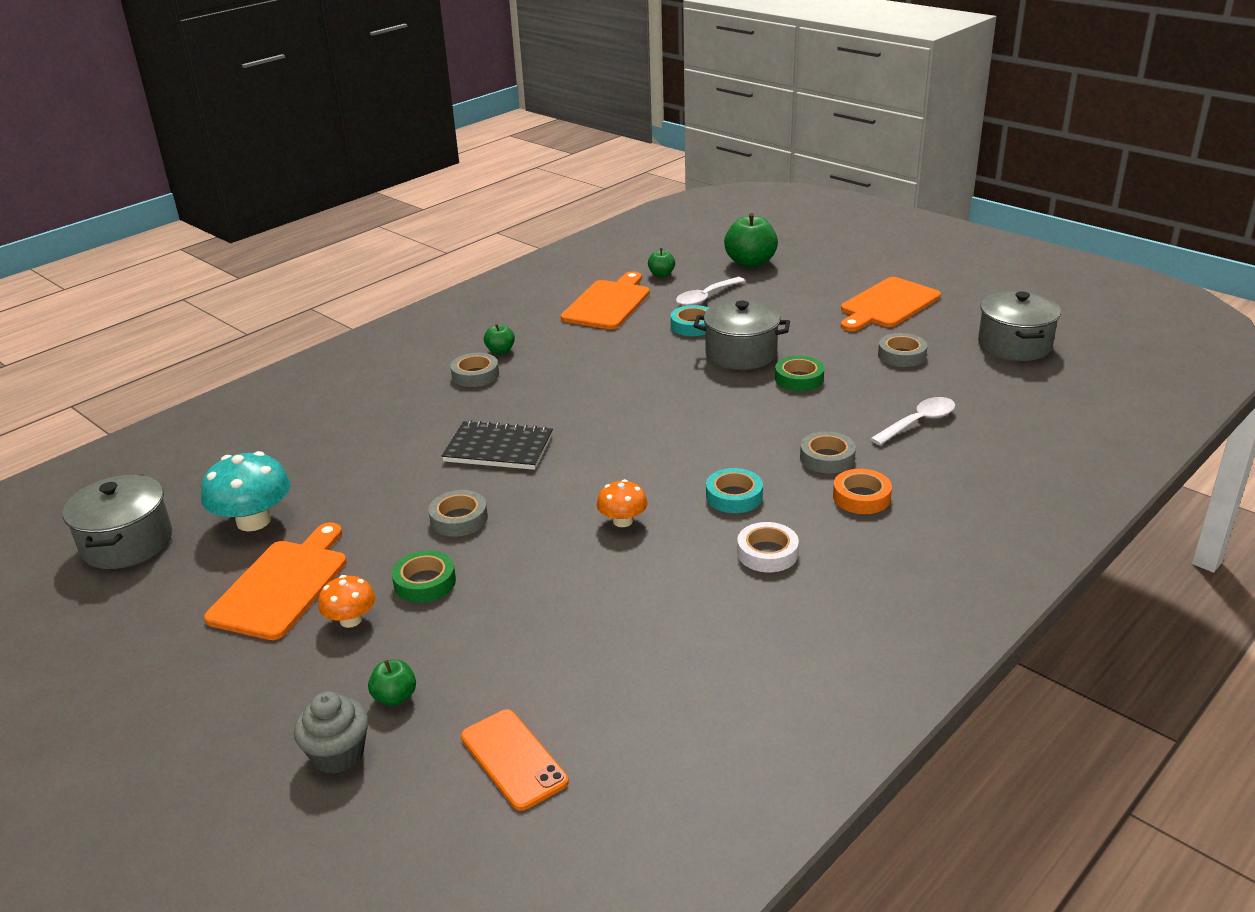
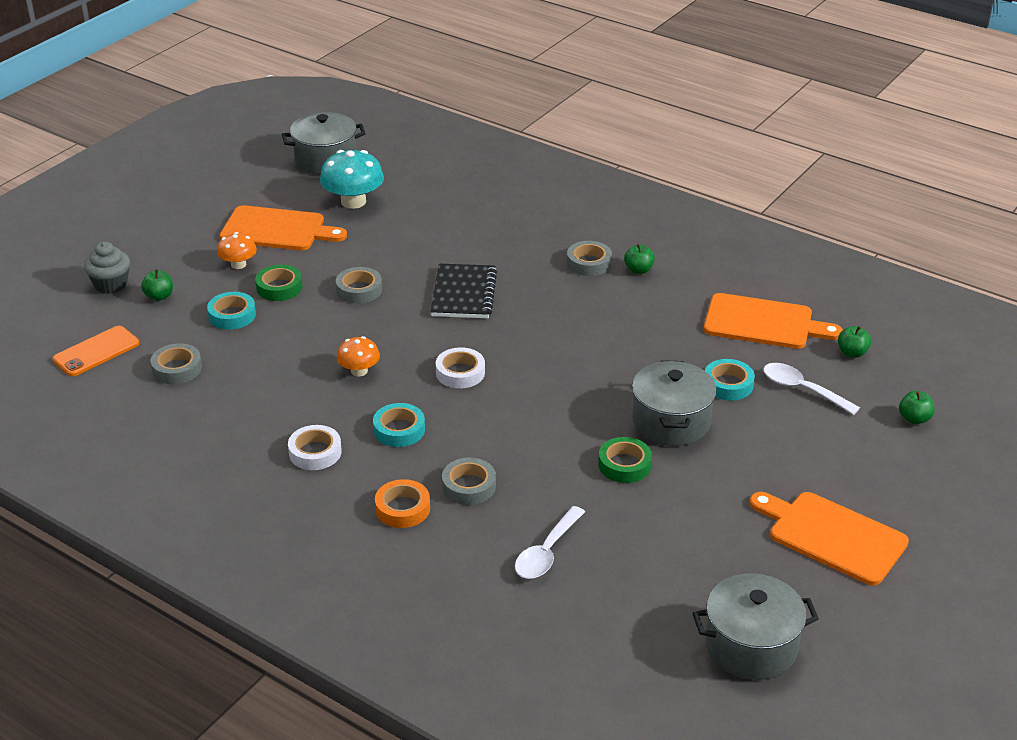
camera: 80 degrees right, 5 degrees up
green apple [724,213,778,268] -> green apple [899,391,935,424], size x0.51
white spoon [870,397,955,445] -> white spoon turned 75 degrees clockwise [515,506,585,579]
grey tape [878,333,927,367] -> grey tape moved to [151,343,202,384]
none -> turquoise tape [207,292,256,330]
none -> white tape [436,347,485,388]

